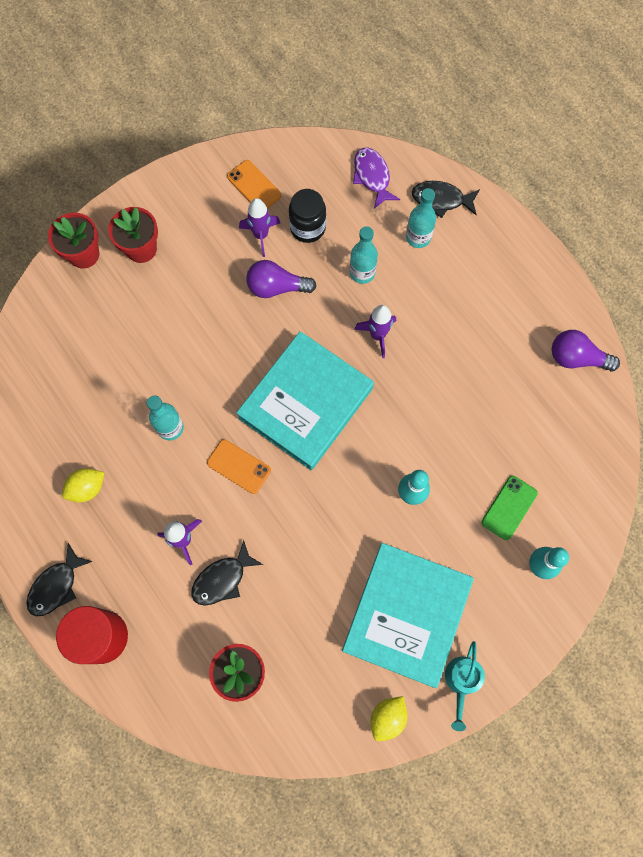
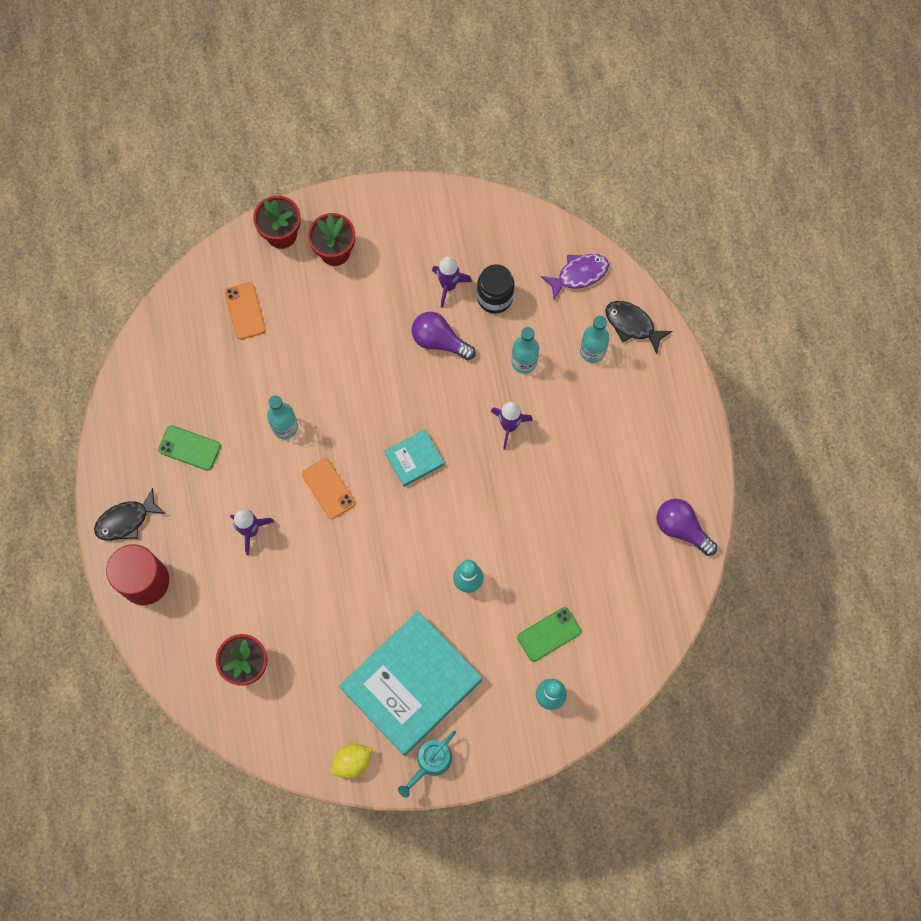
camera: 25 degrees right, 0 degrees up
yellow lemon [62,468,104,503] -> green phone [158,425,221,471]
black fish [191,540,263,605] -> none
orange phone [227,160,281,208] -> orange phone moved to [224,282,266,340]
turquoise book [236,331,374,470] -> turquoise book [385,429,444,487], size x0.45
purple fish [353,147,400,209] -> purple fish turned 60 degrees clockwise [541,254,609,300]

